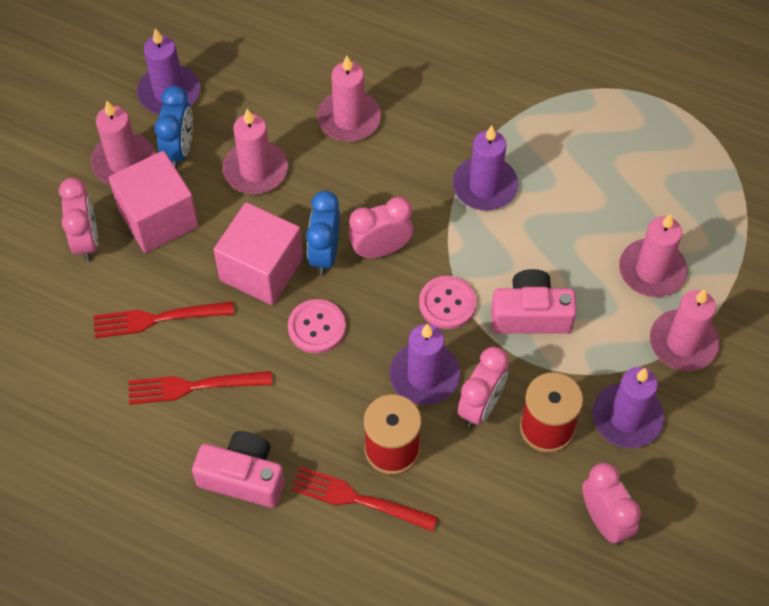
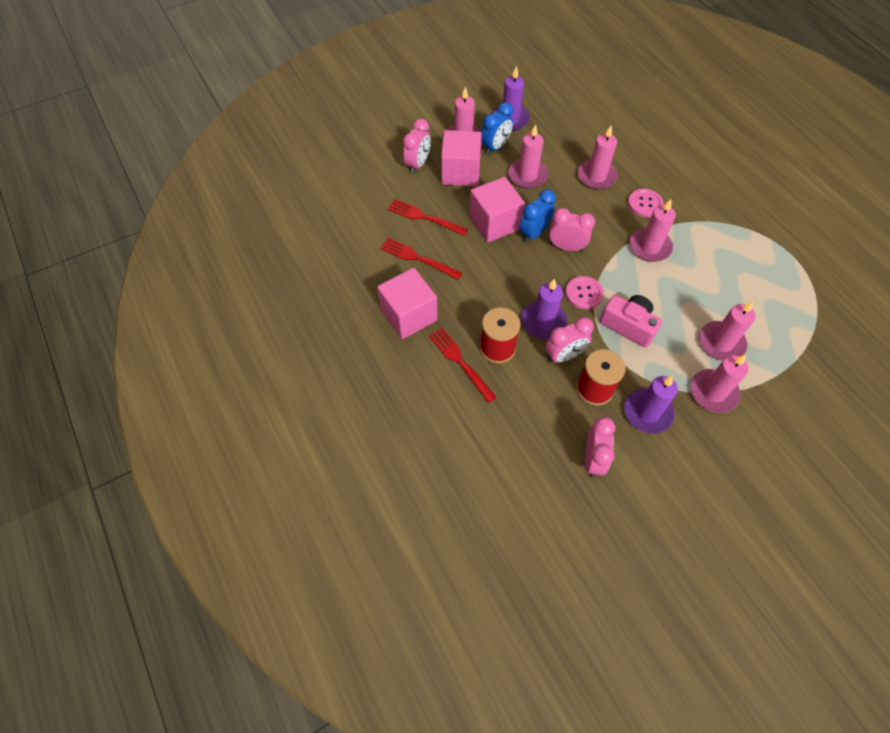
camera: 35 degrees right, 0 degrees up
pink camera [192,431,285,508] -> pink cube [377,268,438,339]
pink button [288,299,346,353] -> pink button moved to [628,189,664,217]
purple candle [453,126,518,211] -> pink candle [630,199,676,262]

